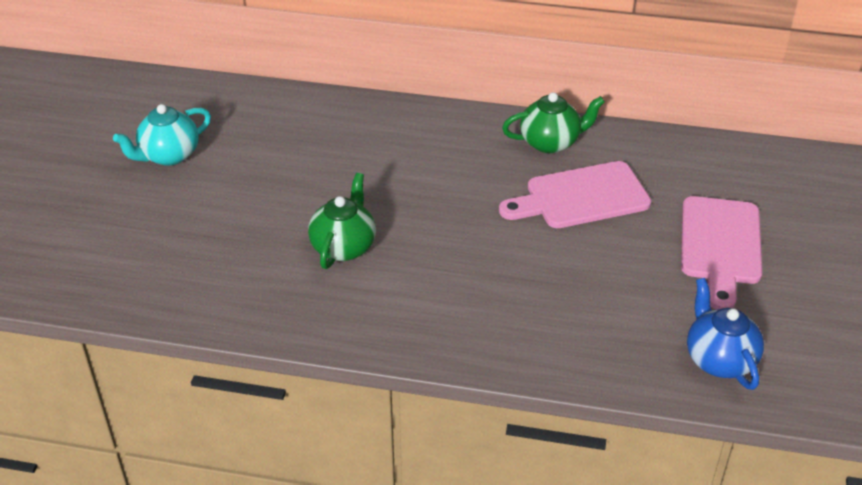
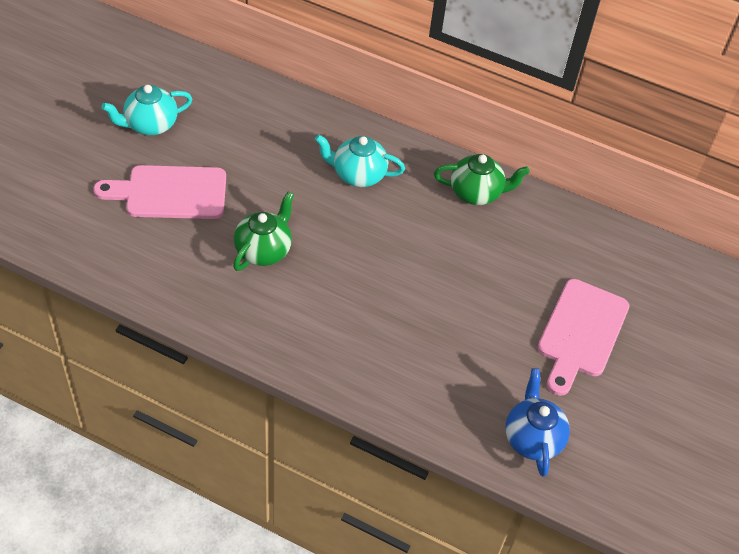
camera: 10 degrees right, 10 degrees up
pink cutting board [499,161,651,228] -> pink cutting board moved to [93,165,226,219]
none -> turquoise teapot [315,135,405,187]

